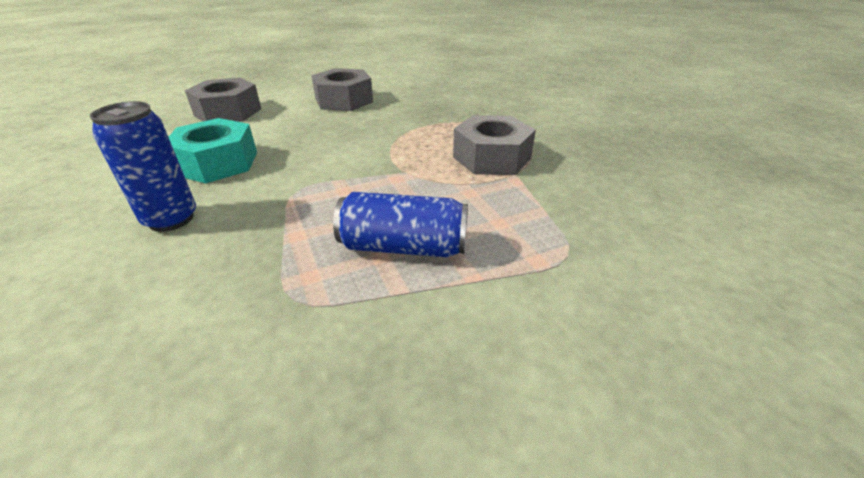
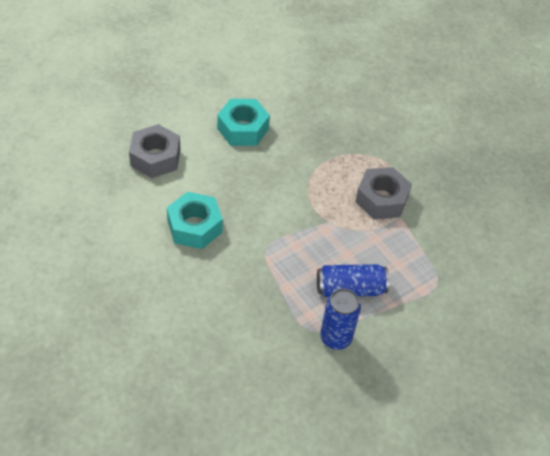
camera: 15 degrees left, 15 degrees up
blue can [90,101,196,232] -> blue can moved to [320,288,361,350]
grey nut [311,68,373,111] -> turquoise nut [217,99,270,146]

